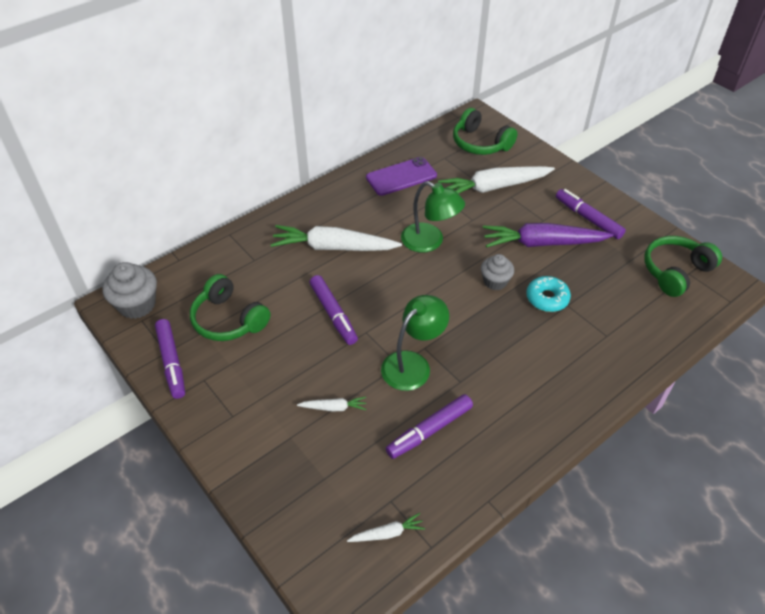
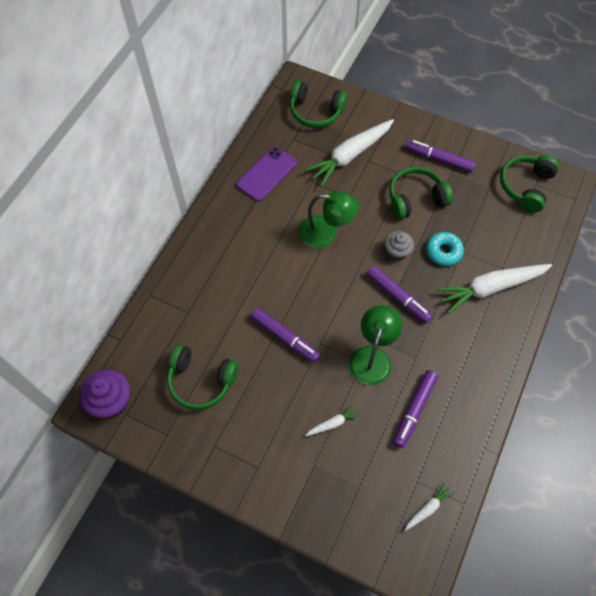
camera: 25 degrees left, 15 degrees up
grey cupcake [102,262,157,319] -> purple cupcake [80,369,130,418]
purple marker [155,319,185,399] -> purple marker moved to [367,266,433,323]
white carrot [270,225,402,251] -> white carrot moved to [437,264,552,313]
purple carrot [483,223,614,248] -> green headphones [389,167,453,220]

